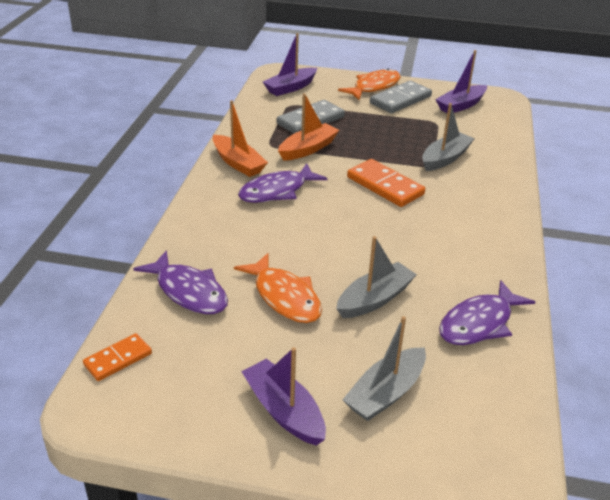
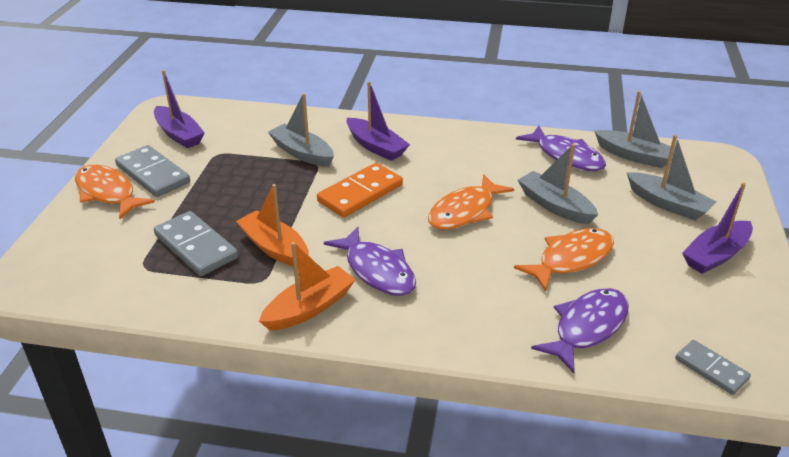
camera: 90 degrees left, 0 degrees up
orange domino [83,333,152,381] -> grey domino [675,340,751,395]
purple boat [263,33,317,96] -> purple boat moved to [347,81,410,161]
none -> orange fish [428,174,514,229]
none -> grey boat [594,91,675,168]

